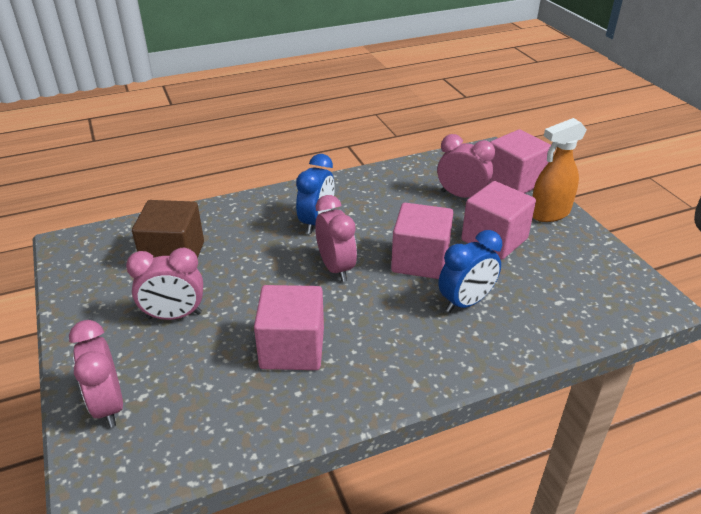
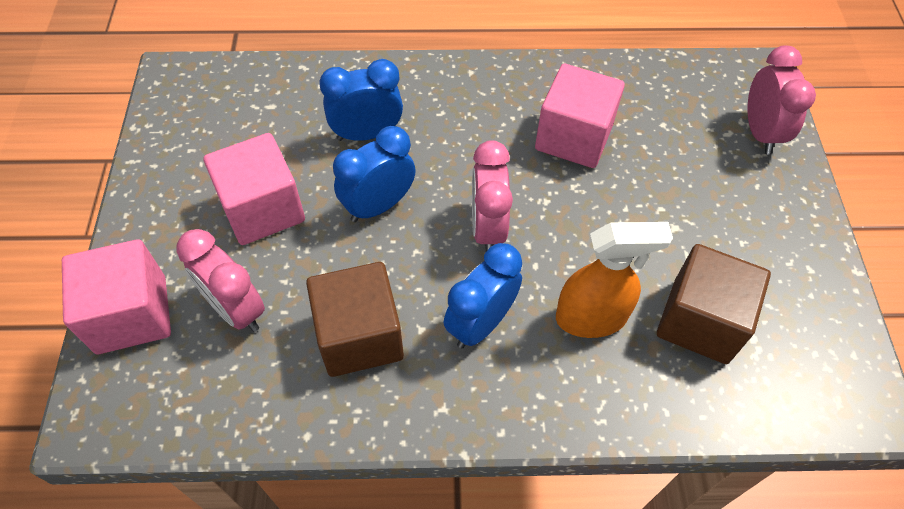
camera: 160 degrees left, 20 degrees up
pink clock [126,248,203,320] -> none
pink cube [391,203,453,279] -> blue clock [333,126,416,222]
orange spray bottle [532,118,587,222] -> orange spray bottle moved to [556,222,673,338]
none -> brown cube [306,262,404,377]

